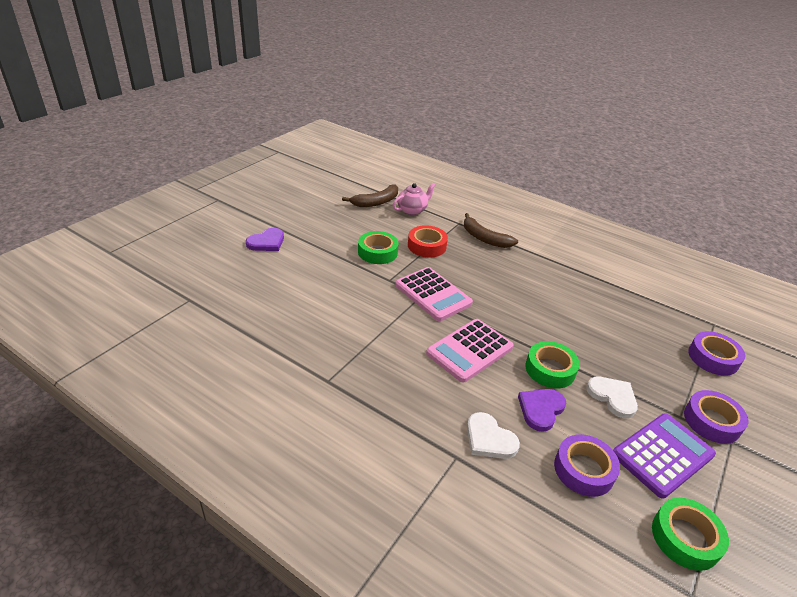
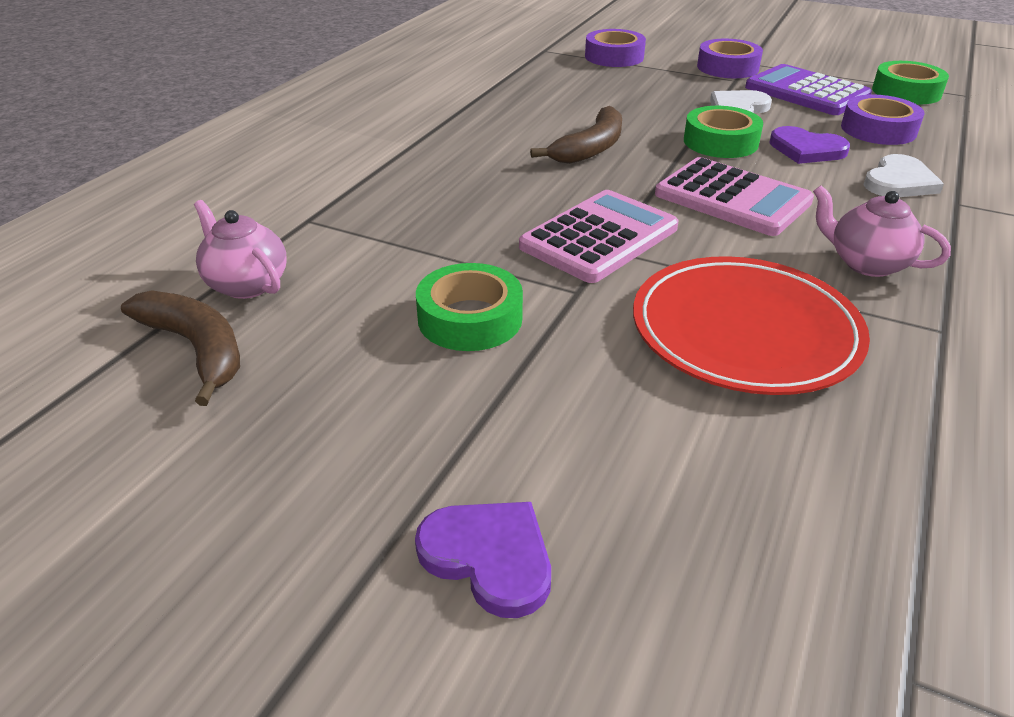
camera: 95 degrees left, 0 degrees up
red tape [408,225,448,257] -> none
brown banana [464,213,518,248] -> brown banana moved to [530,106,622,164]
none -> red plate [633,256,870,395]
none -> pink teapot [813,185,951,277]

